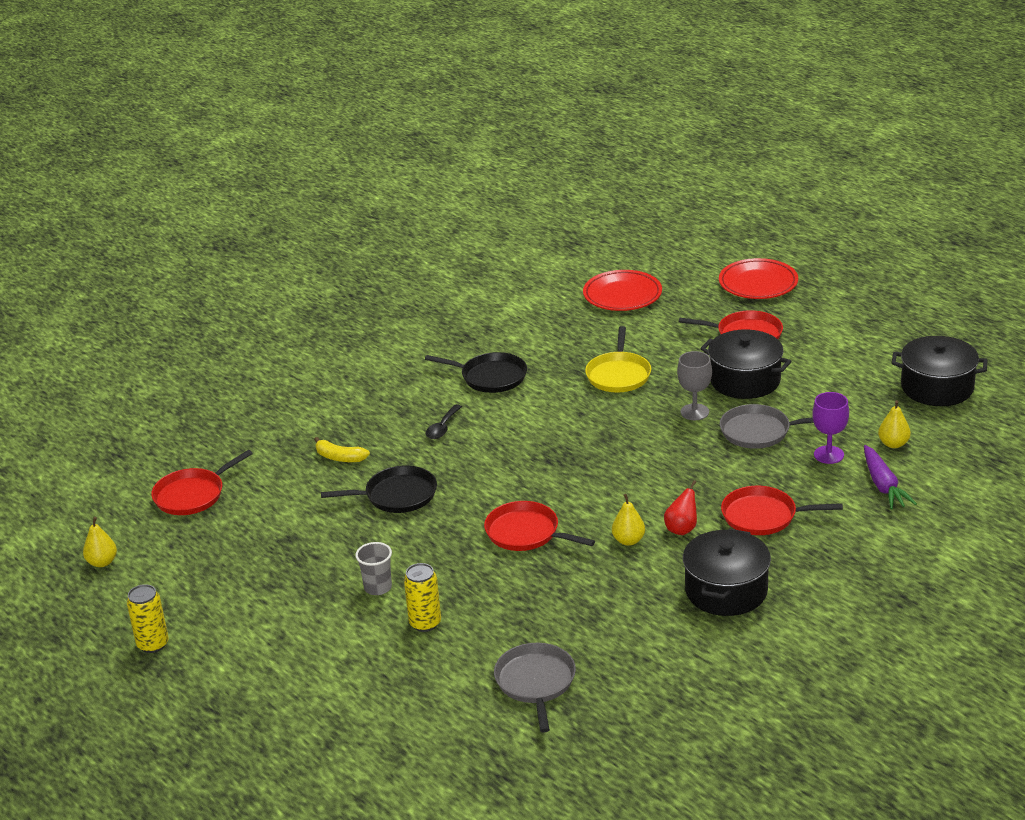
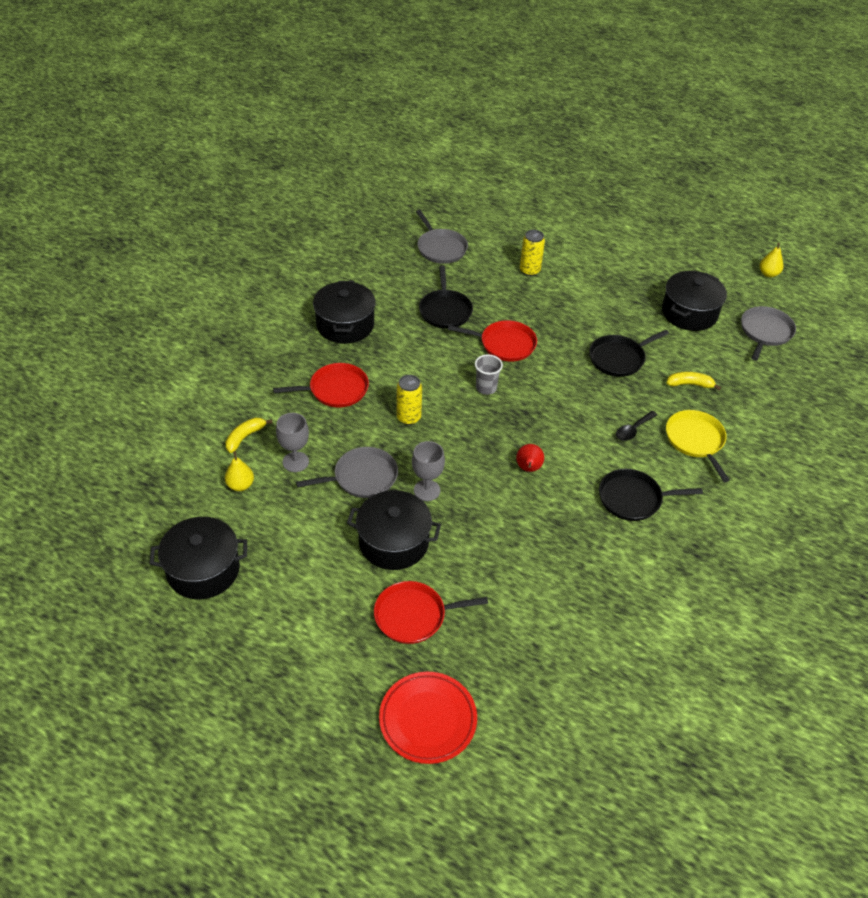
camera: 155 degrees right, 15 degrees up
yellow can [127,584,169,653] -> yellow can moved to [396,375,422,425]
red pan [151,450,253,515] -> grey pan [741,306,796,361]
grey cup [355,542,392,595] -> grey cup moved to [475,354,503,395]
black spoon [426,404,462,439] -> black spoon turned 135 degrees counterclockwise [616,411,657,441]
red plate [583,270,662,311] -> none
yellow pan [585,326,651,393] -> yellow pan moved to [666,410,729,482]
yellow pear [612,494,645,546] -> none
red pear [664,480,697,535] -> red pear moved to [516,444,544,472]
purple goblet [812,392,849,464] -> grey goblet [276,413,309,472]
purple carrot [864,445,917,509] -> yellow banana [225,417,273,453]
none -> black pan [419,265,473,329]
none -> black pot [662,271,727,331]

